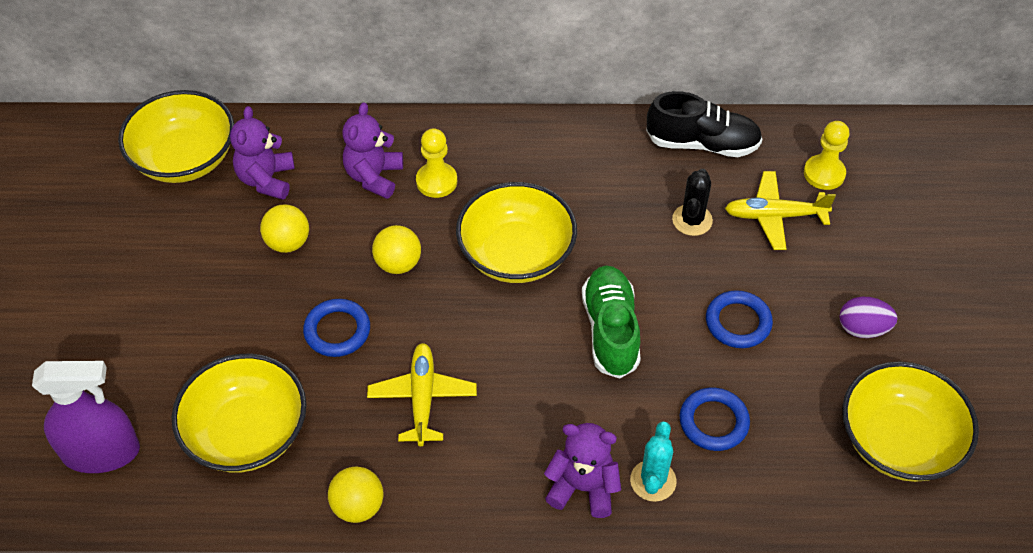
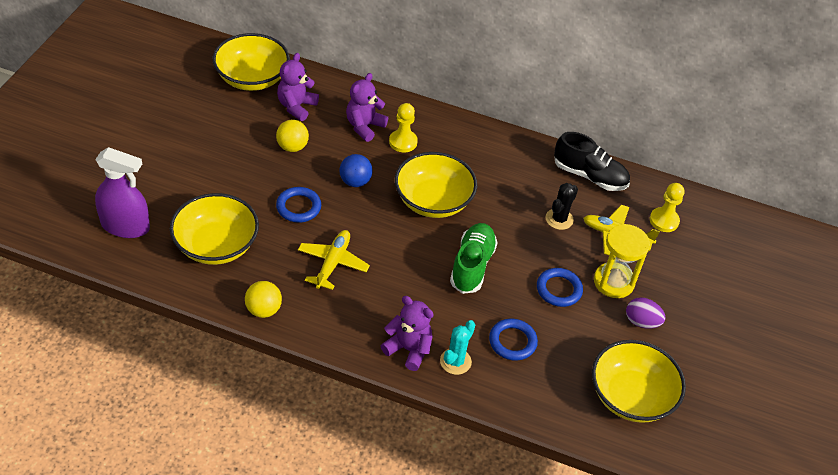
camera: 15 degrees right, 5 degrees down
yellow ball [372,225,421,274] -> blue ball [339,154,373,187]
none -> yellow hourglass [594,224,650,298]

